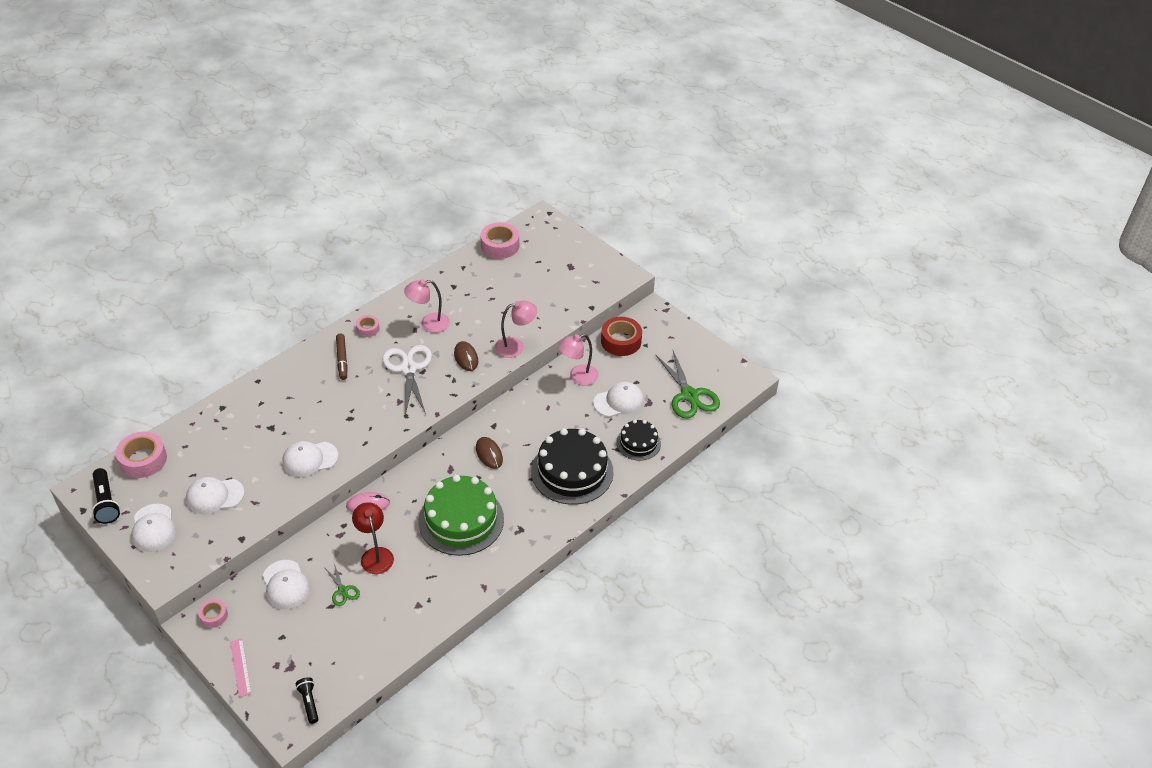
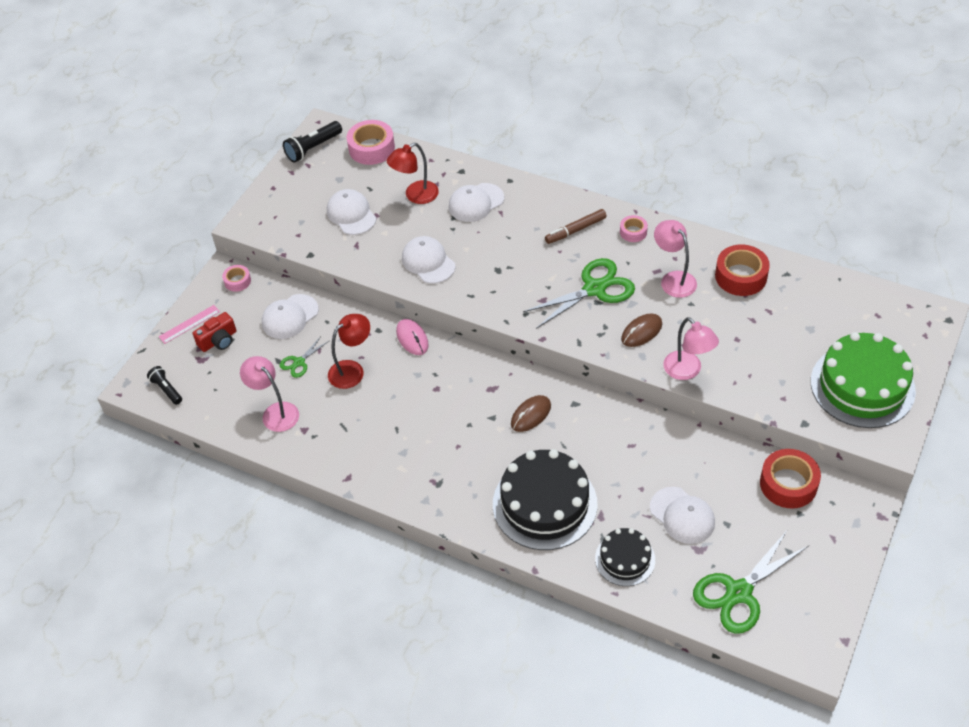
camera: 75 degrees right, 5 degrees up
white cap [131,504,176,552] -> white cap moved to [449,183,504,222]
black flashlight [296,677,318,724] -> black flashlight turned 90 degrees counterclockwise [147,366,182,405]
white scissors [382,345,432,415] -> green scissors [523,258,635,329]
green cake [419,475,504,556] -> green cake moved to [811,332,916,428]
pink tape [480,222,519,259] -> none
pink lamp [558,334,599,386] -> pink lamp moved to [240,356,299,432]
none -> red camera [193,312,236,352]
none -> red lamp [387,143,439,204]
none -> red tape [715,245,770,296]

